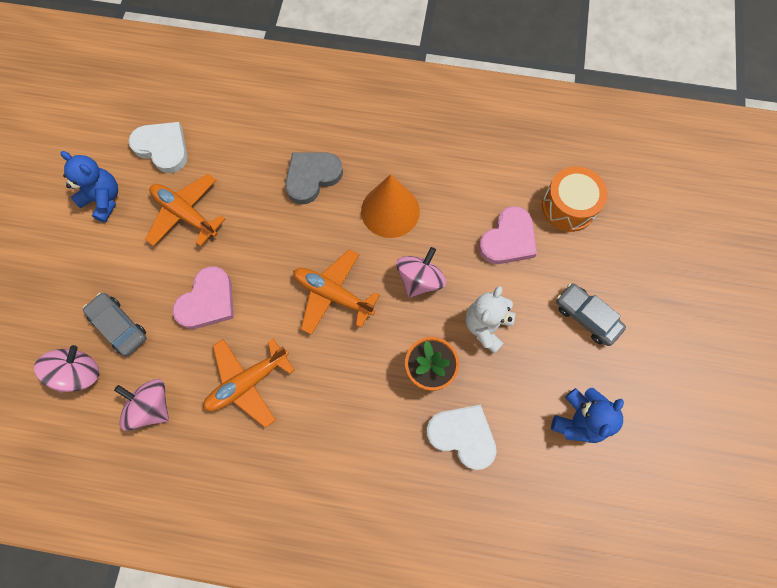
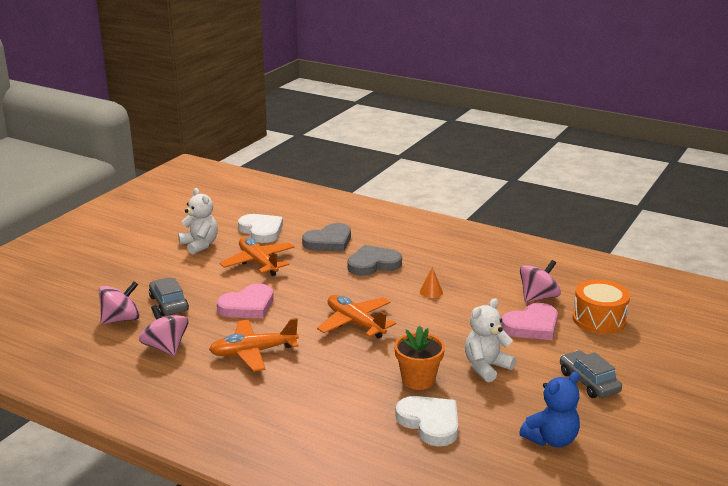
camera: 20 degrees right, 45 degrees down
blue teddy bear [61,151,118,222] -> white teddy bear [178,188,218,254]
orange cone [361,174,420,238] -> orange cone [420,267,443,298], size x0.43
pink spinning top [396,247,446,298] -> pink spinning top moved to [520,260,561,303]
none -> grey heart [302,223,351,252]

